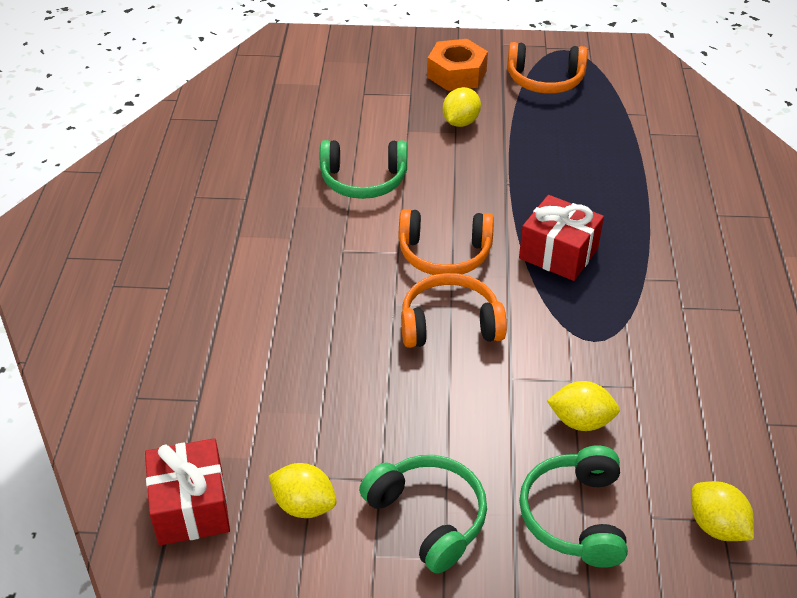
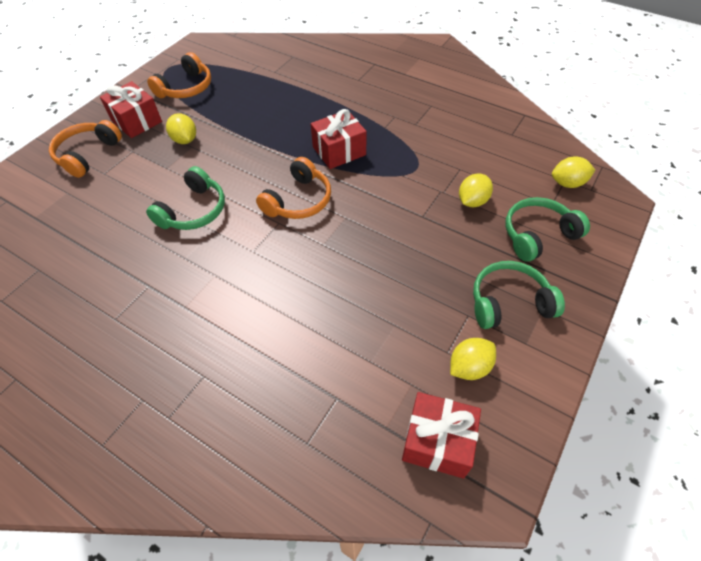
camera: 60 degrees left, 10 degrees up
orange headphones [401,273,507,348] -> orange headphones moved to [49,120,122,178]
orange nut [427,39,488,91] -> red gift [100,81,162,138]
green headphones [519,446,628,568] -> green headphones turned 120 degrees clockwise [506,197,590,262]

